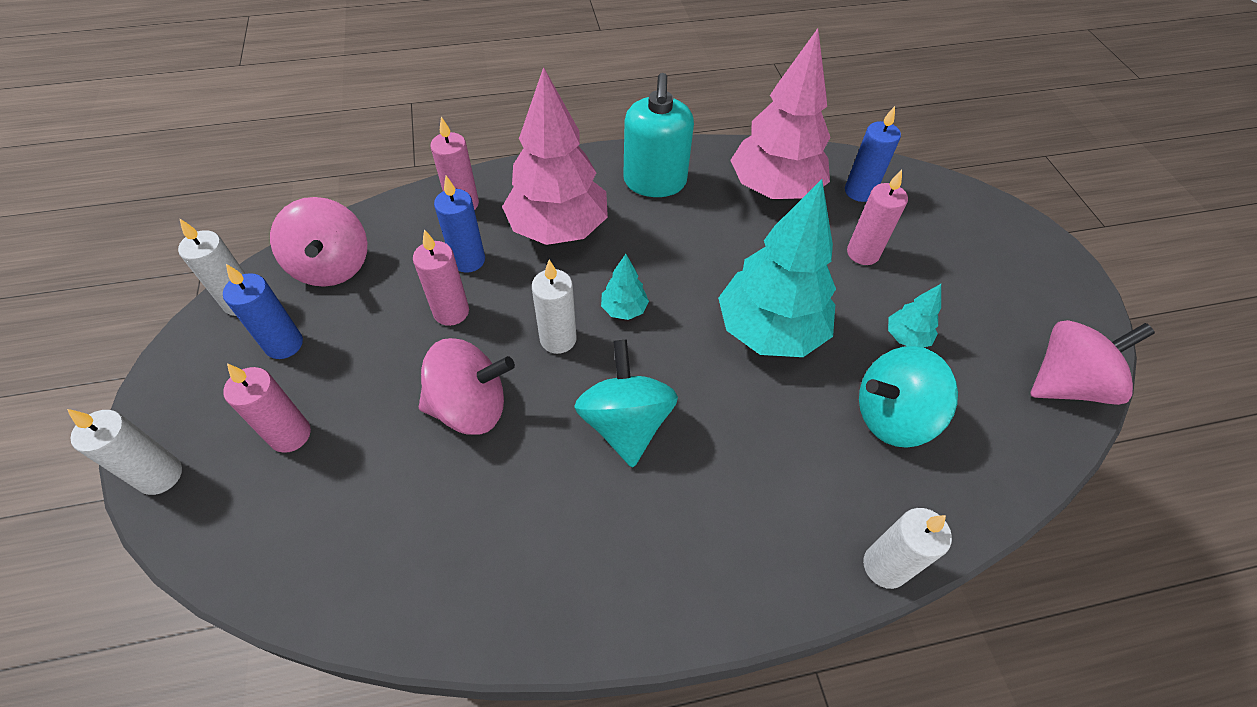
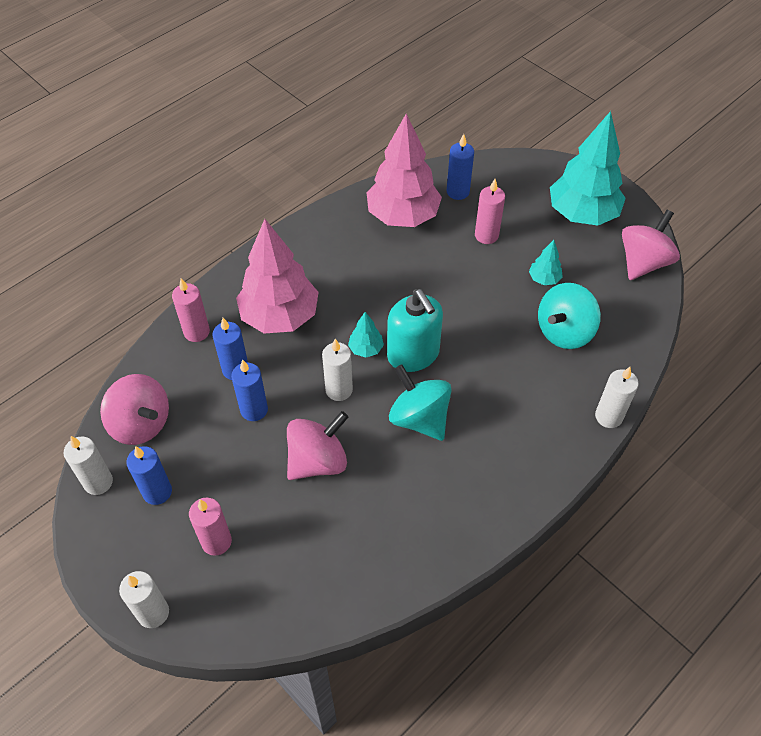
camera: 30 degrees left, 0 degrees up
pink candle [413,230,469,326] -> blue candle [231,359,268,421]
turquoise soap dispenser [623,73,694,197] -> turquoise soap dispenser moved to [387,289,443,372]
turquoise tree [718,179,836,357] -> turquoise tree moved to [550,111,626,226]

